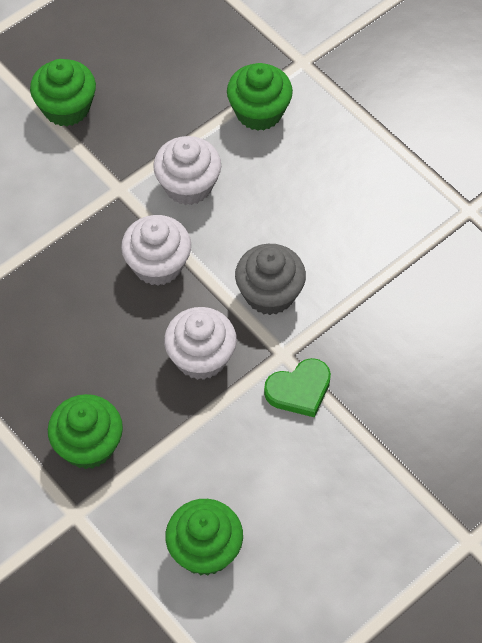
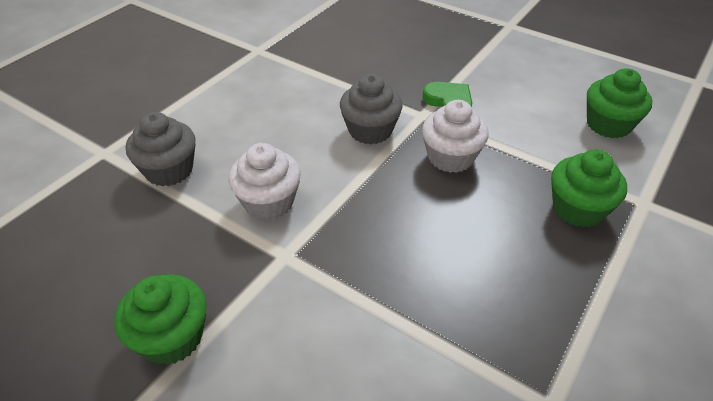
camera: 105 degrees left, 15 degrees down
white cupcake [121,215,191,286] -> none
green cupcake [227,63,293,131] -> grey cupcake [126,112,196,187]

